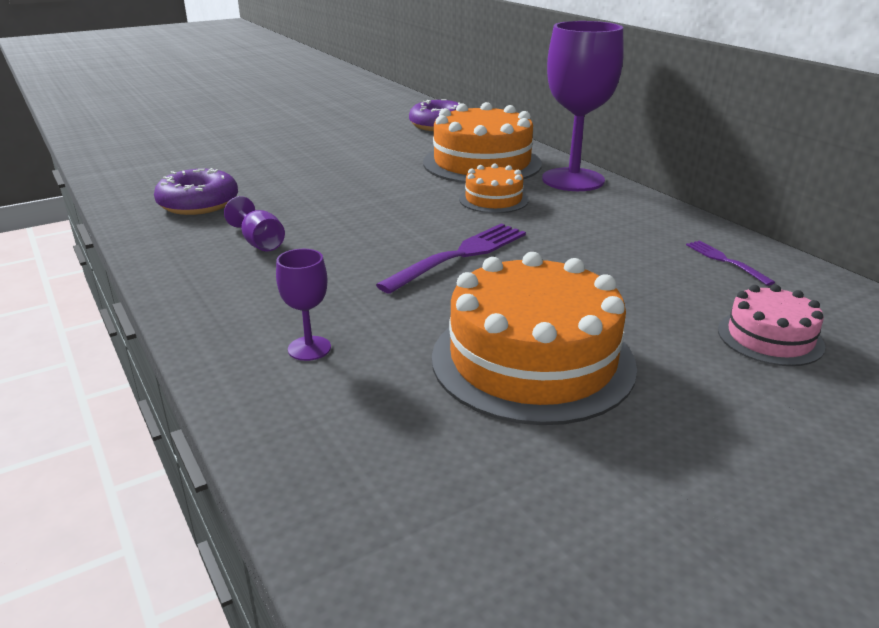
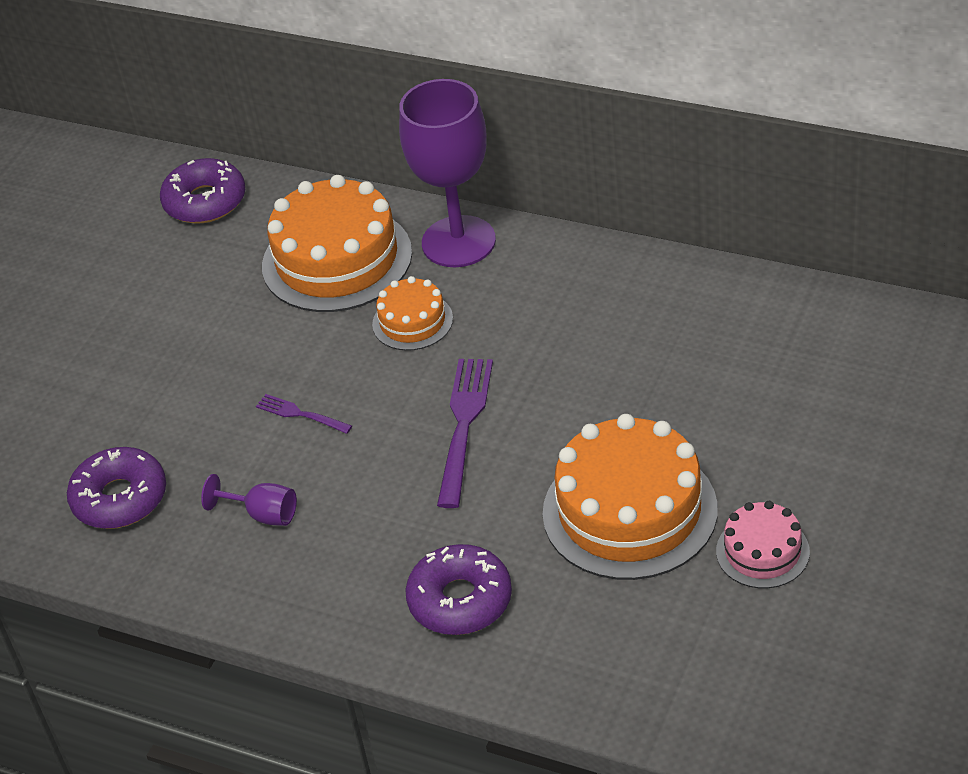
camera: 30 degrees left, 15 degrees up
purple goblet [276,249,331,361] -> purple donut [405,544,512,635]
purple fork [686,240,775,286] -> purple fork moved to [256,394,352,434]
pink cake [718,285,825,366] -> pink cake moved to [716,501,810,588]

